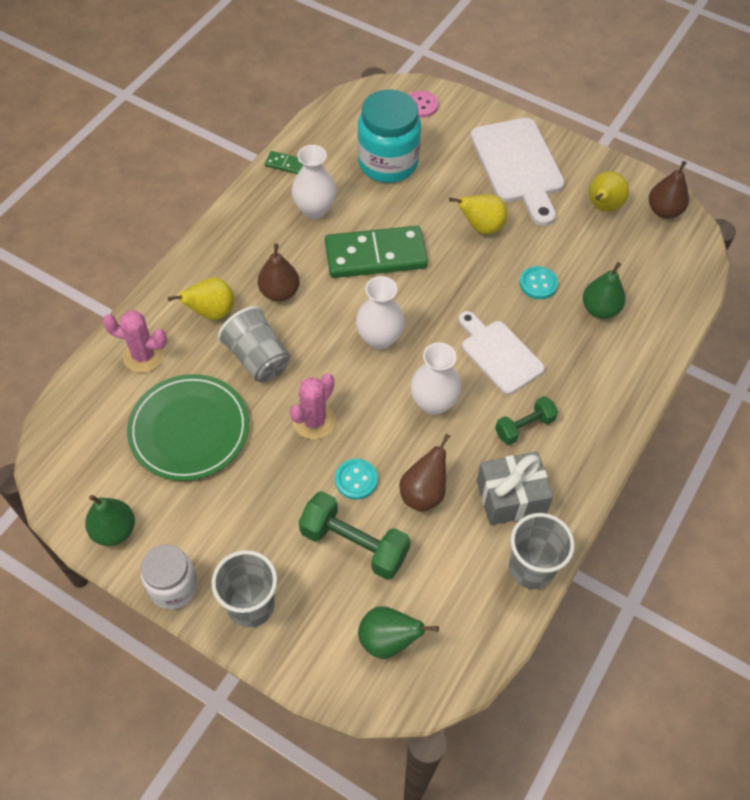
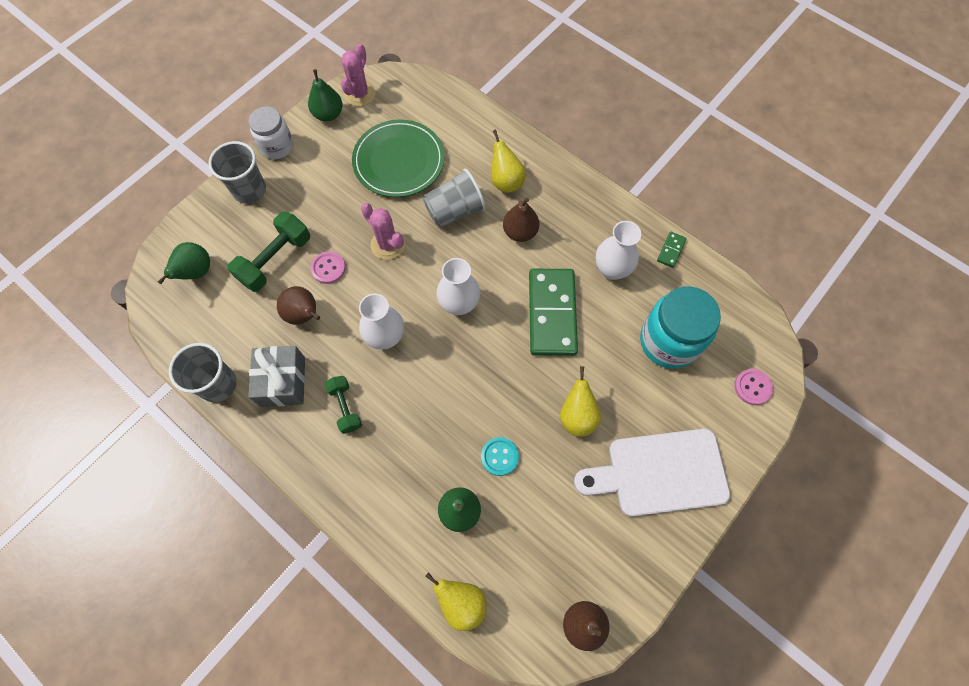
camera: 100 degrees right, 10 degrees up
pink cactus [103,310,167,373] -> pink cactus moved to [341,43,376,106]
turquoise button [335,459,378,500] -> pink button [311,251,346,284]
white cutting board [458,311,545,395] -> none
yellow pear [589,171,629,211] -> yellow pear moved to [425,572,487,631]

